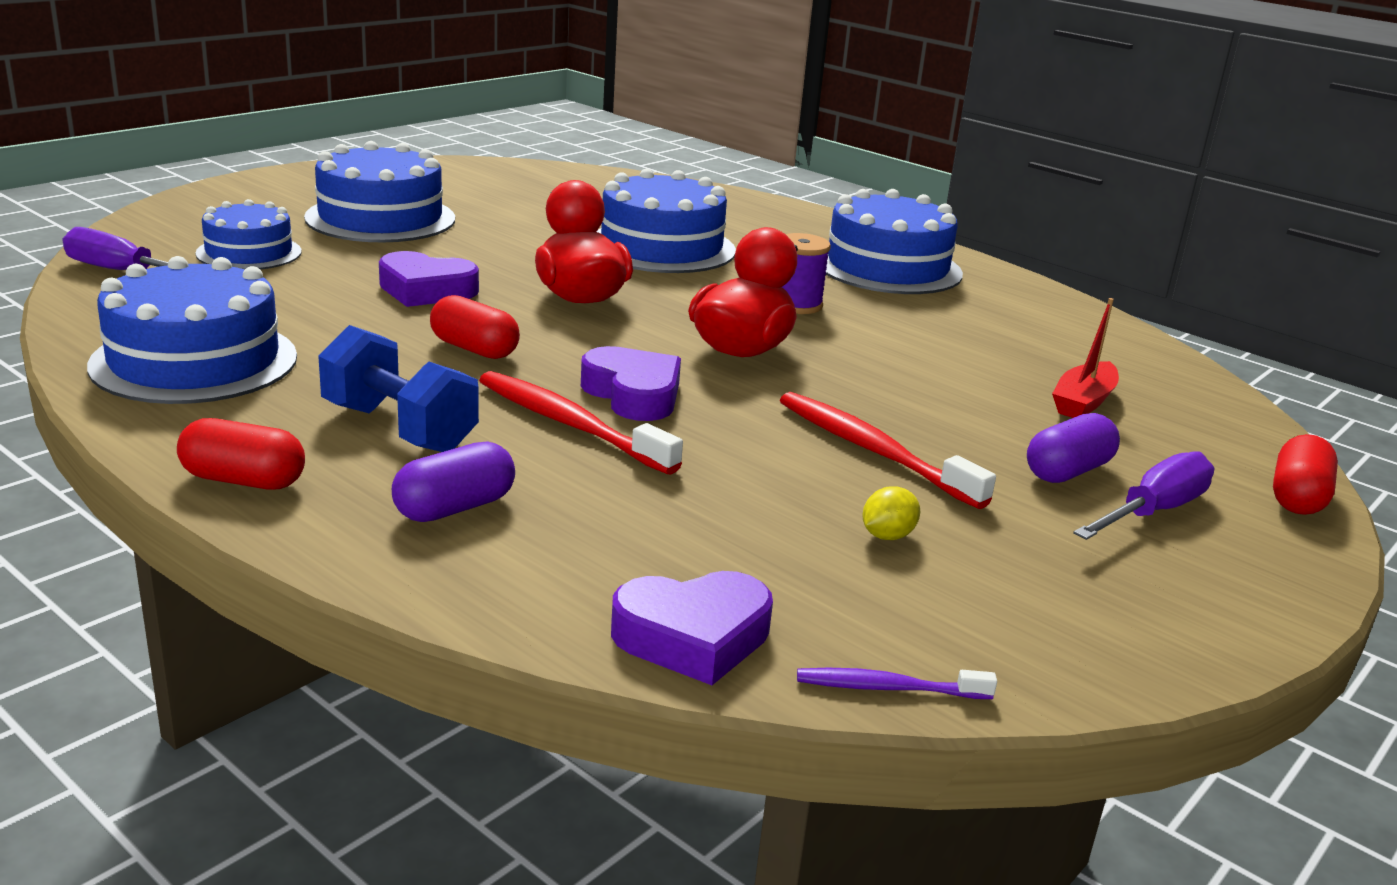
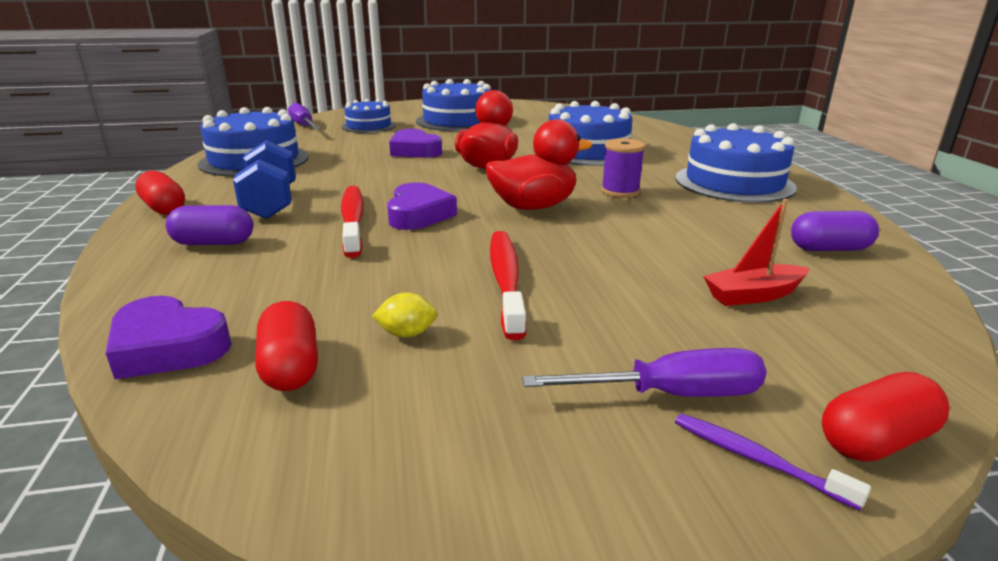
camera: 40 degrees right, 0 degrees up
red capsule [430,295,520,359] -> red capsule moved to [255,301,318,391]
purple toothbrush [797,668,997,699] -> purple toothbrush moved to [675,414,871,511]
purple capsule [1027,413,1120,483] -> purple capsule moved to [791,211,879,251]

